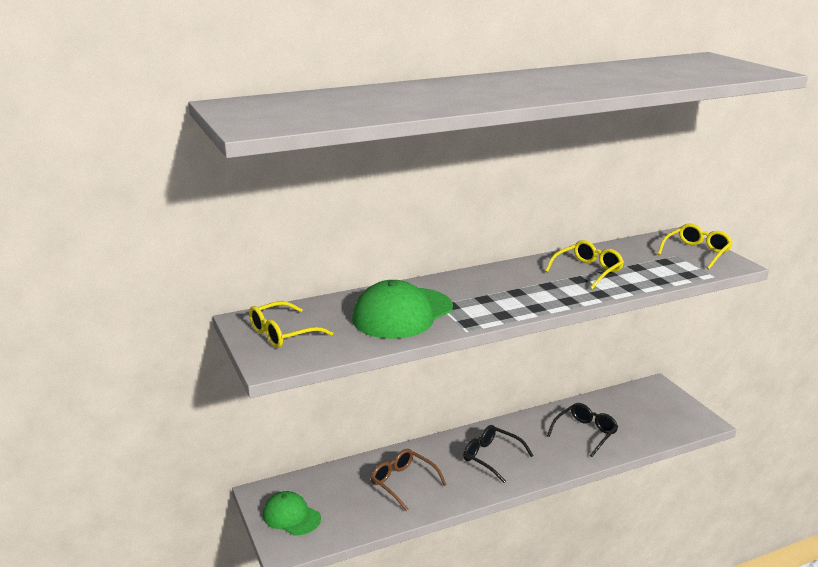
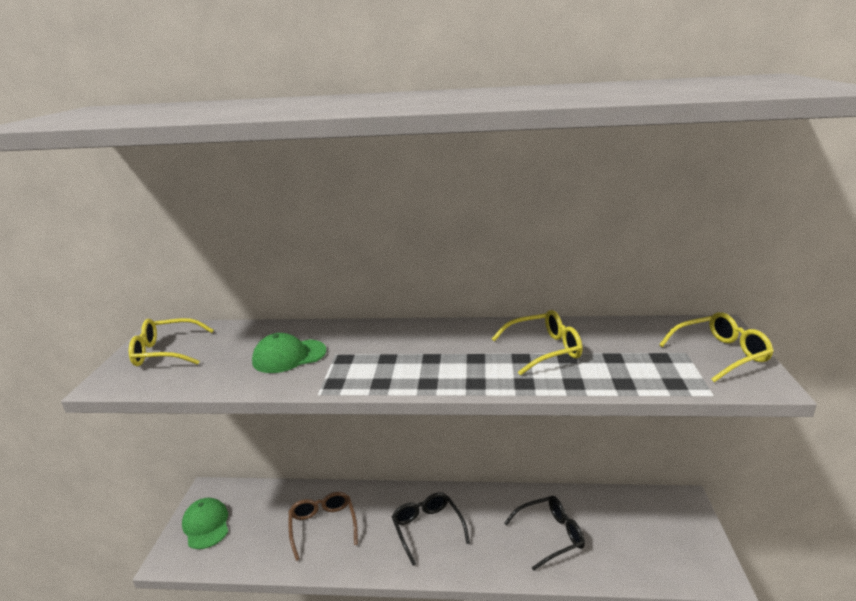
camera: 30 degrees right, 0 degrees up
green cap [352,280,453,339] -> green cap [252,333,326,373], size x0.60

